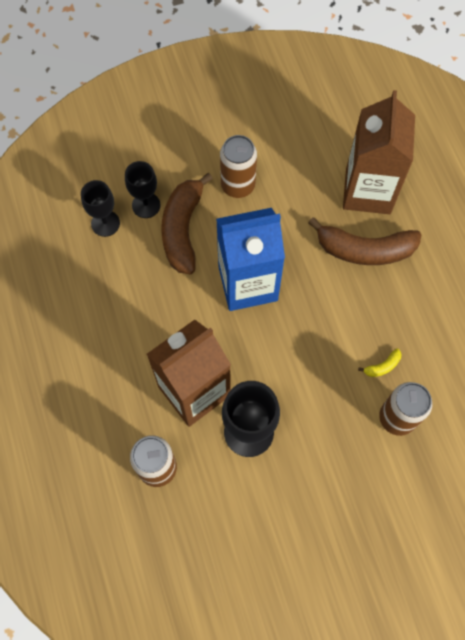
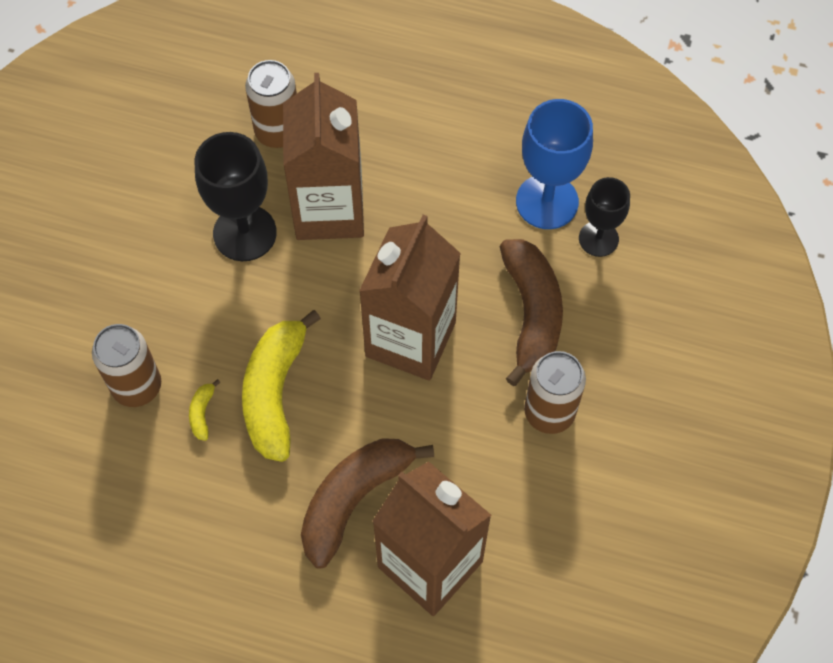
camera: 125 degrees right, 5 degrees down
black goblet [125,161,160,218] -> none
brown banana [161,173,213,274] -> brown banana turned 45 degrees clockwise [500,239,563,386]
blue carton [216,208,285,311] -> brown carton [359,215,461,381]
none -> yellow banana [242,310,321,462]
none -> blue goblet [516,99,593,229]

